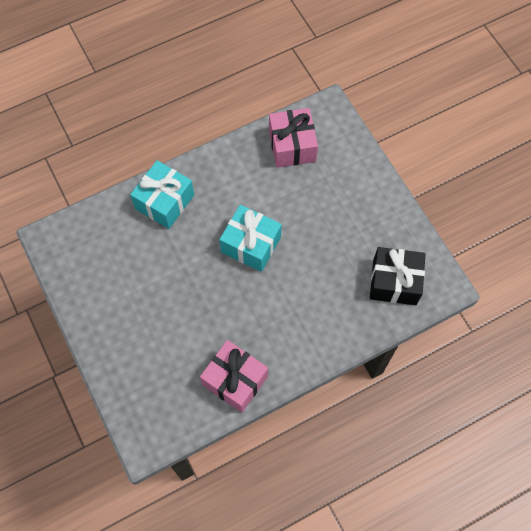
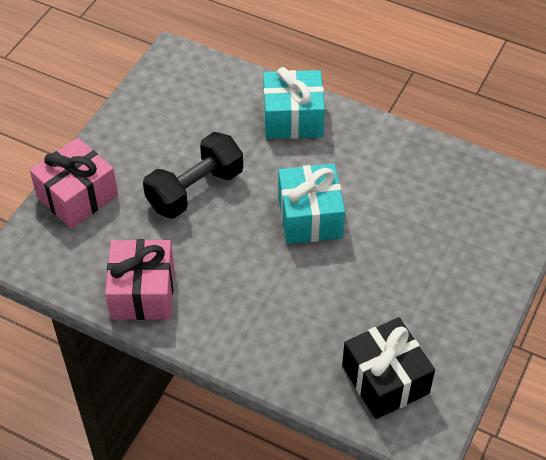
camera: 55 degrees right, 15 degrees down
pink gift [269,108,318,168] -> pink gift moved to [30,138,118,228]
none -> black dumbbell [143,132,243,219]

